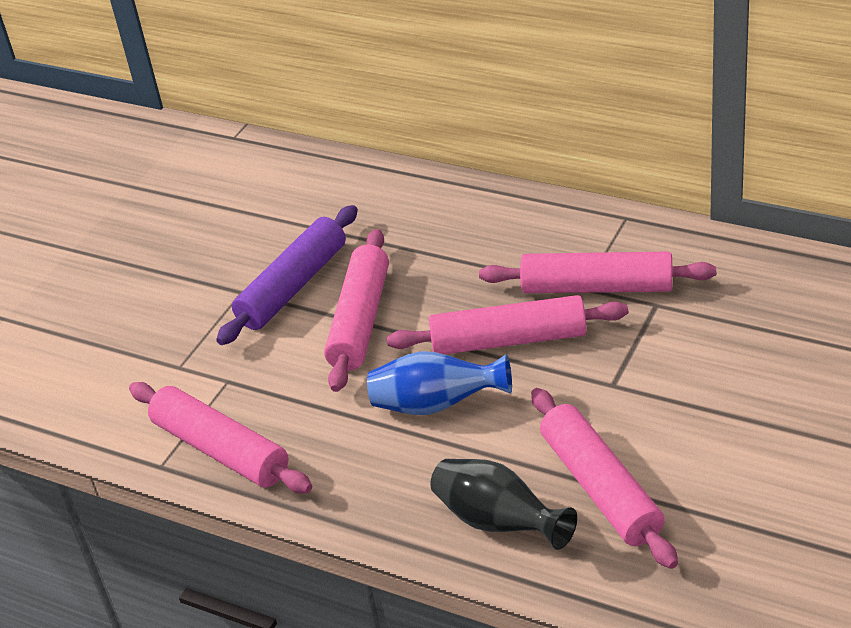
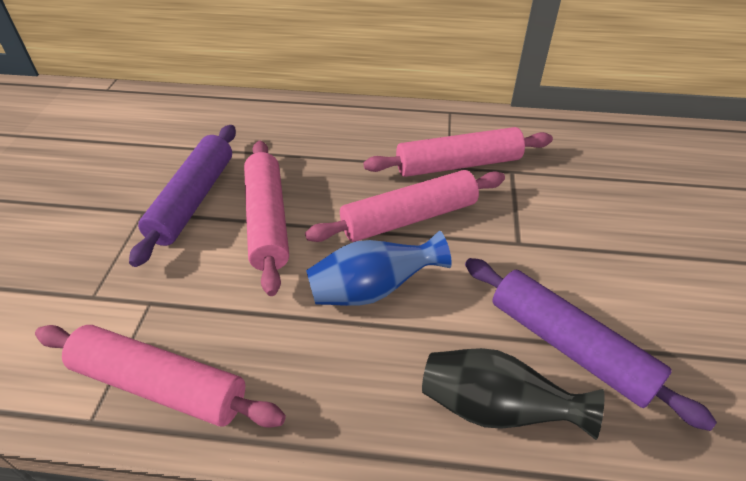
camera: 25 degrees left, 5 degrees up
pink rolling pin [531,388,678,569] -> purple rolling pin [465,258,717,431]

